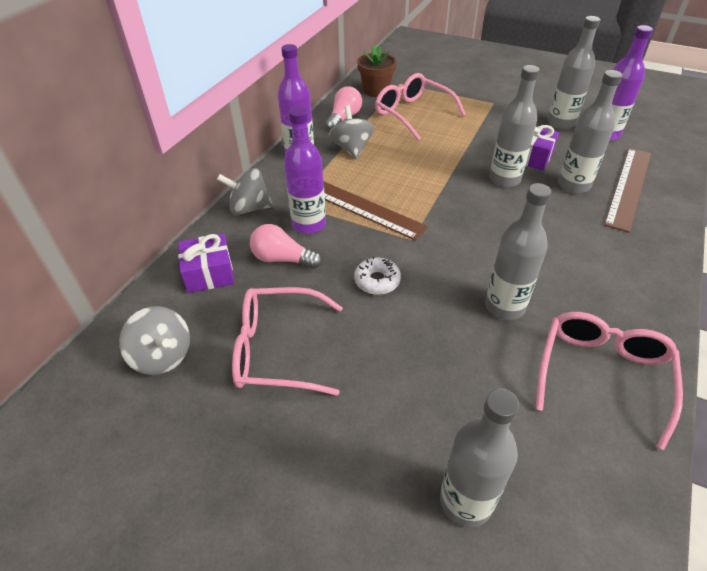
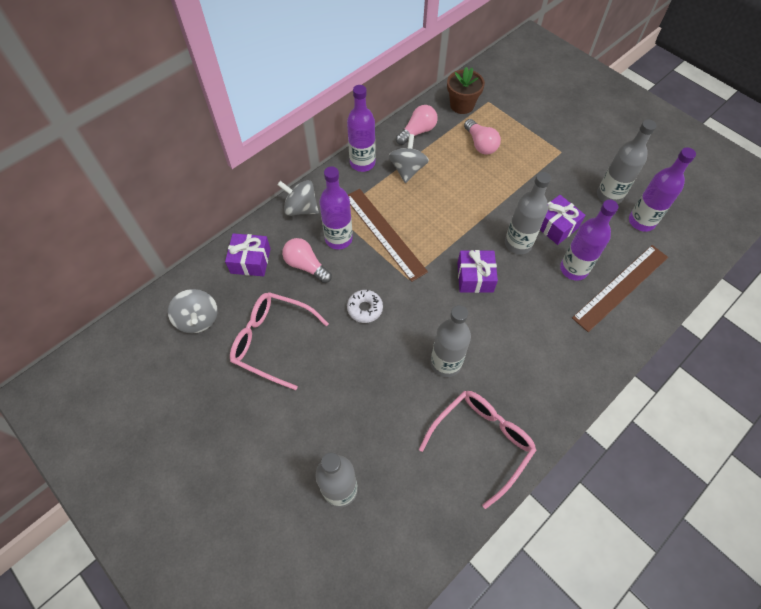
camera: 20 degrees right, 15 degrees up
pink glasses [375,73,466,141] -> pink light bulb [464,119,501,155]
grey bottle [558,70,623,194] -> purple bottle [560,200,618,280]
none -> purple gift [457,250,498,293]

